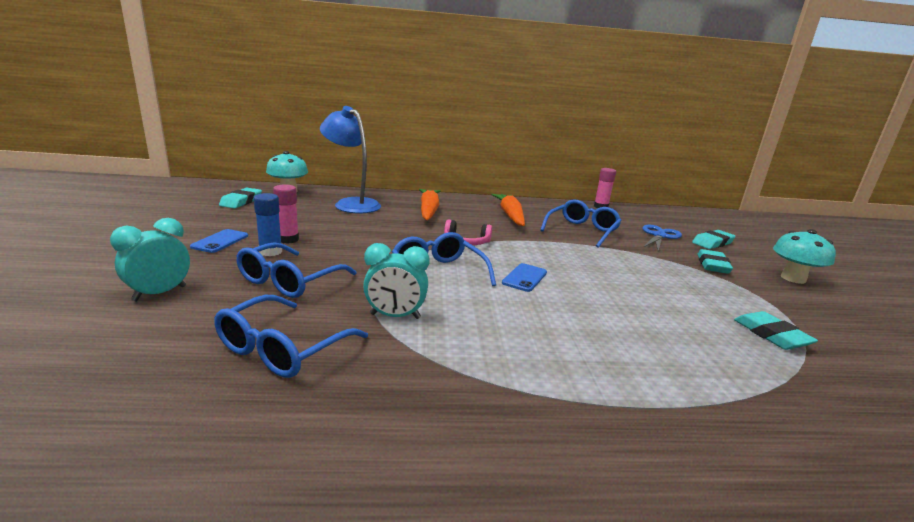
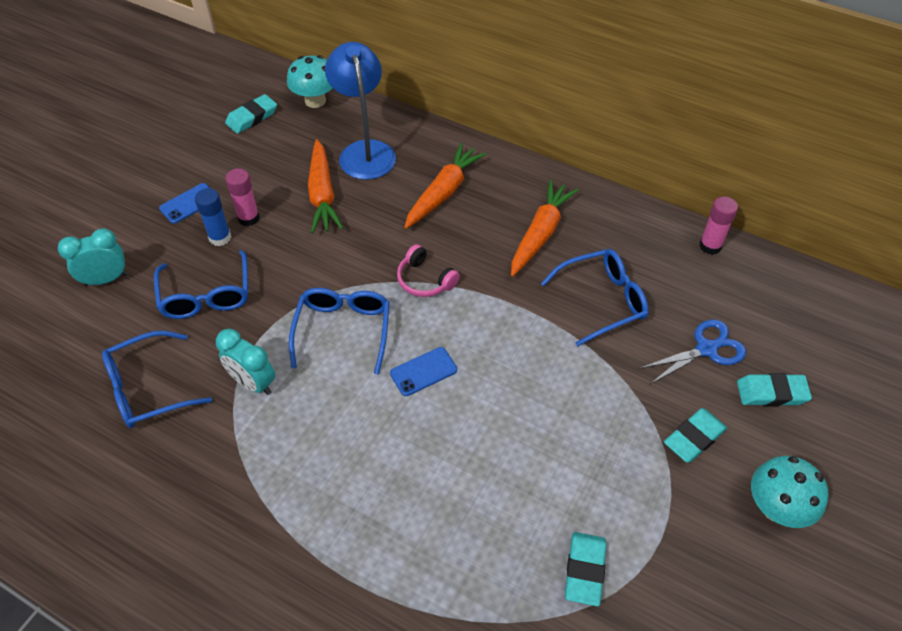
camera: 35 degrees right, 30 degrees up
blue glasses [236,242,357,298] -> blue glasses turned 75 degrees counterclockwise [154,250,248,319]
none -> orange carrot [308,139,343,233]

